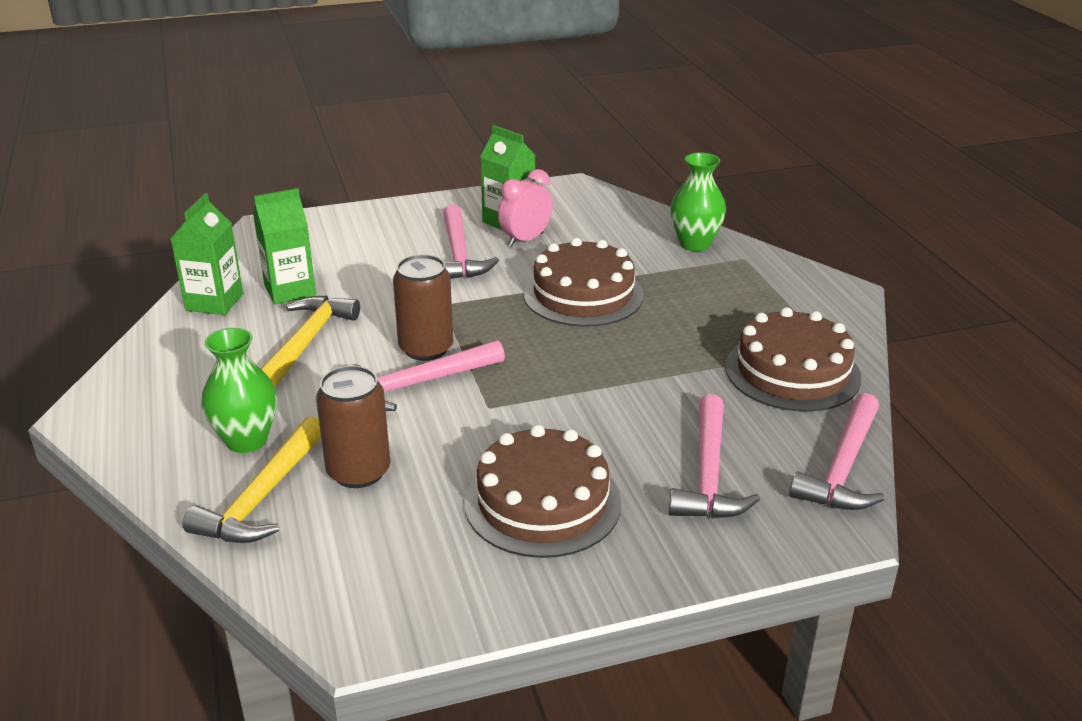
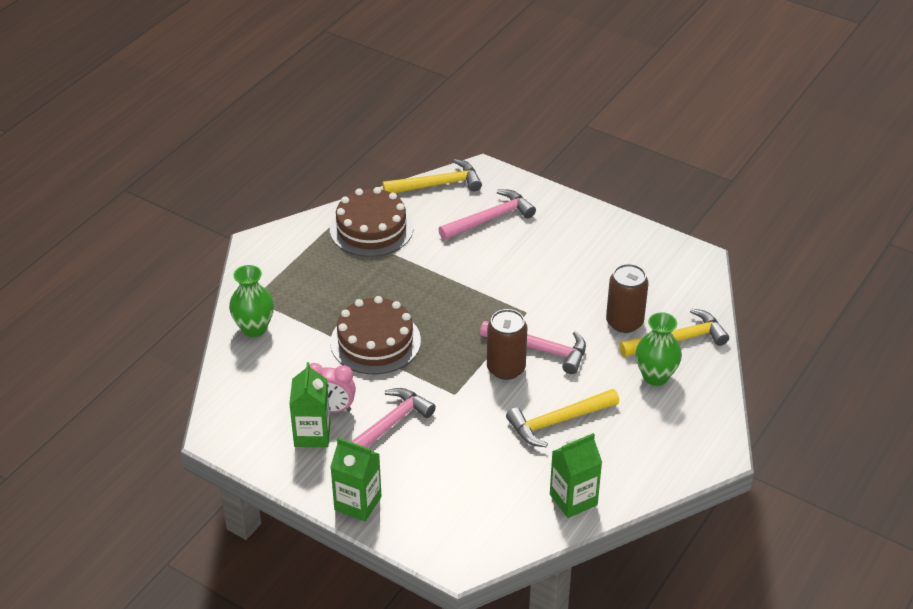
camera: 130 degrees left, 10 degrees up
green carton [253,188,316,305] -> green carton moved to [330,437,382,521]
brown cake [464,425,621,558] -> none
pink hammer [789,393,885,510] -> yellow hammer [382,159,482,193]

